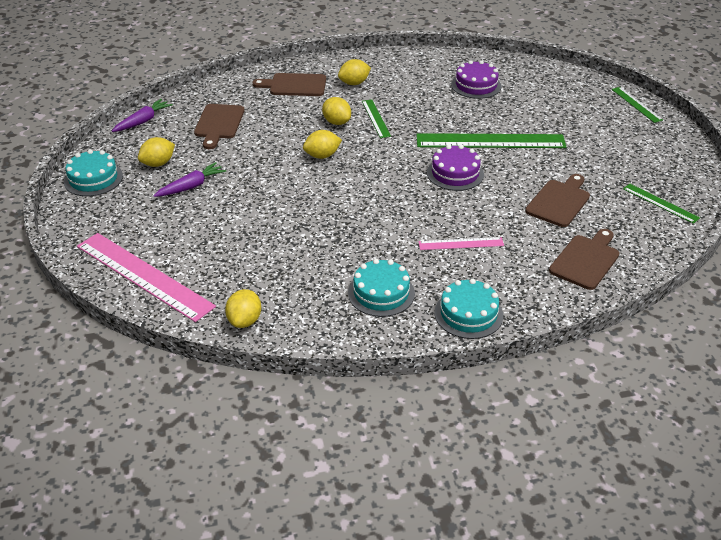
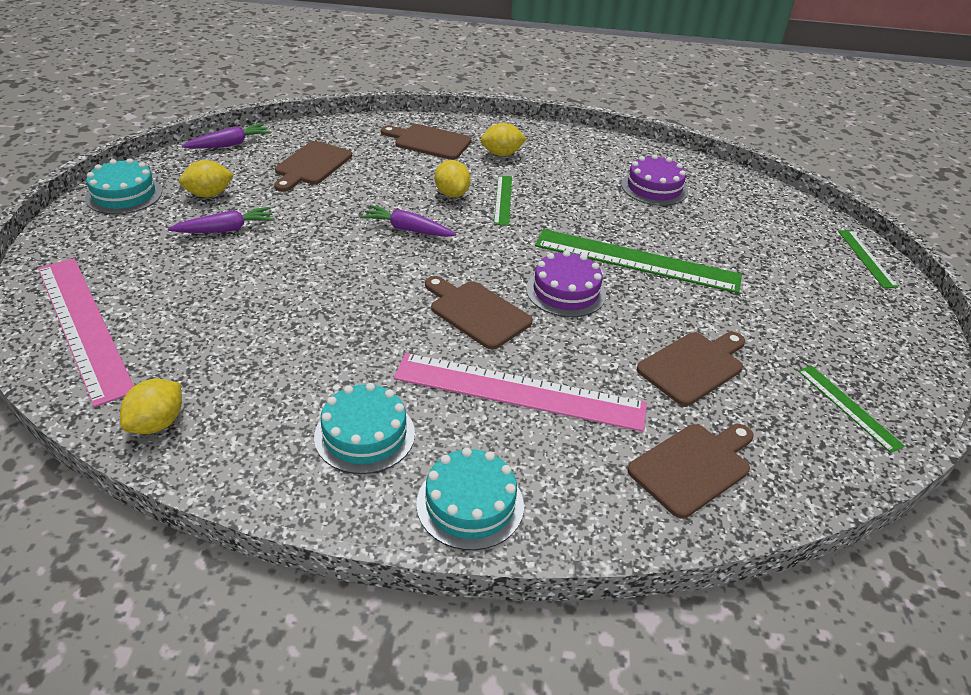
camera: 15 degrees right, 0 degrees up
yellow lemon [303,130,342,159] -> purple carrot [360,205,456,237]
pink ruler [418,237,504,250] -> pink ruler [394,353,647,432], size x2.01
none -> brown cutting board [425,276,533,349]

